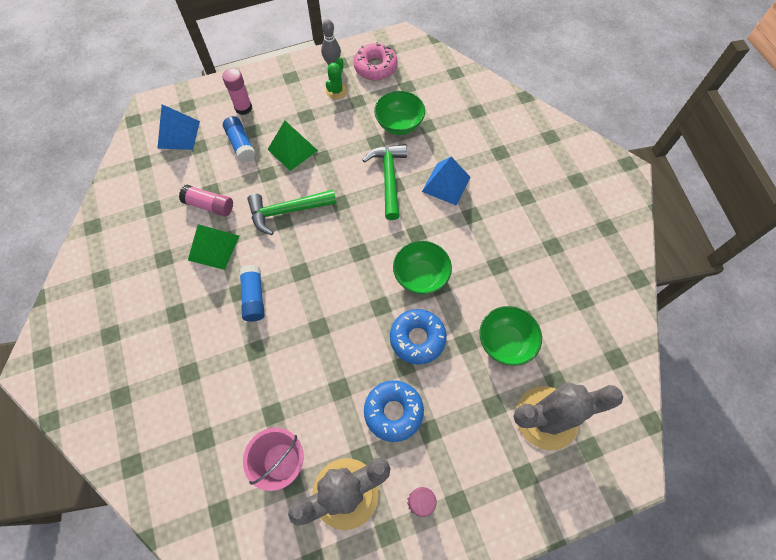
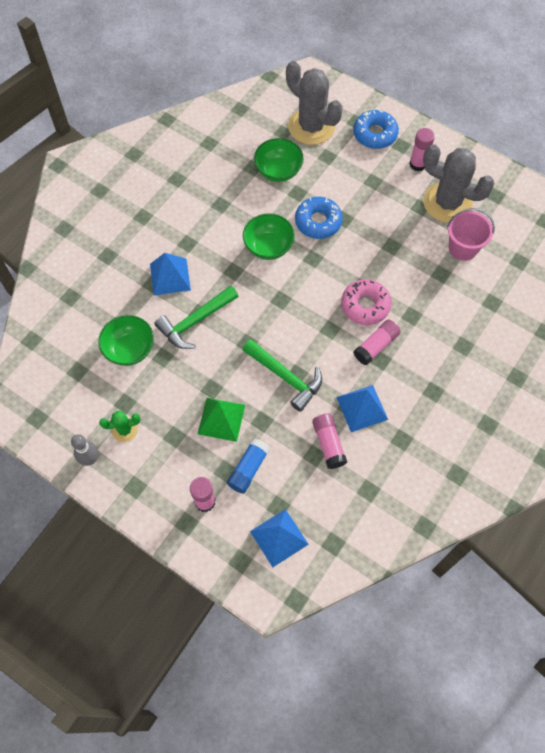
camera: 125 degrees left, 0 degrees up
green pyramid [188,224,239,270] -> blue pyramid [336,385,388,432]
blue glue stick [239,265,264,322] -> pink glue stick [354,320,401,365]
pink donut [353,42,398,80] -> pink donut moved to [341,279,392,325]
blue donut [364,380,424,442] -> blue donut moved to [353,110,399,149]

